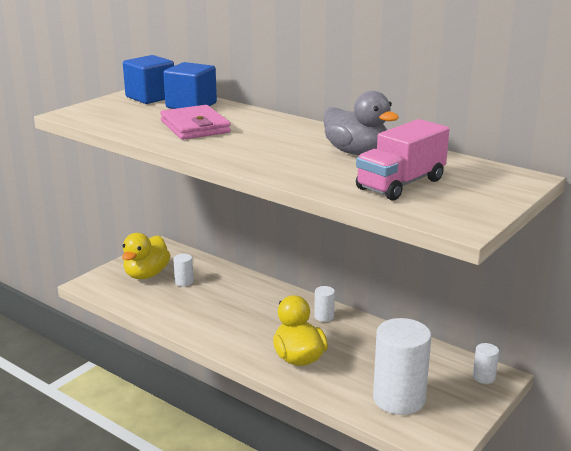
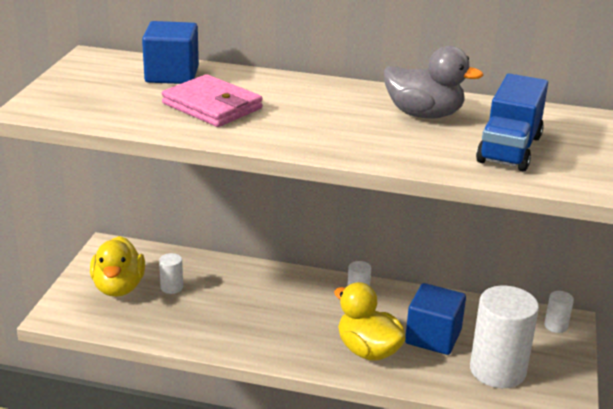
camera: 25 degrees left, 5 degrees up
blue cube [123,55,174,104] -> blue cube moved to [405,283,466,355]
pink truck [356,119,449,201] -> blue truck [476,73,548,171]

